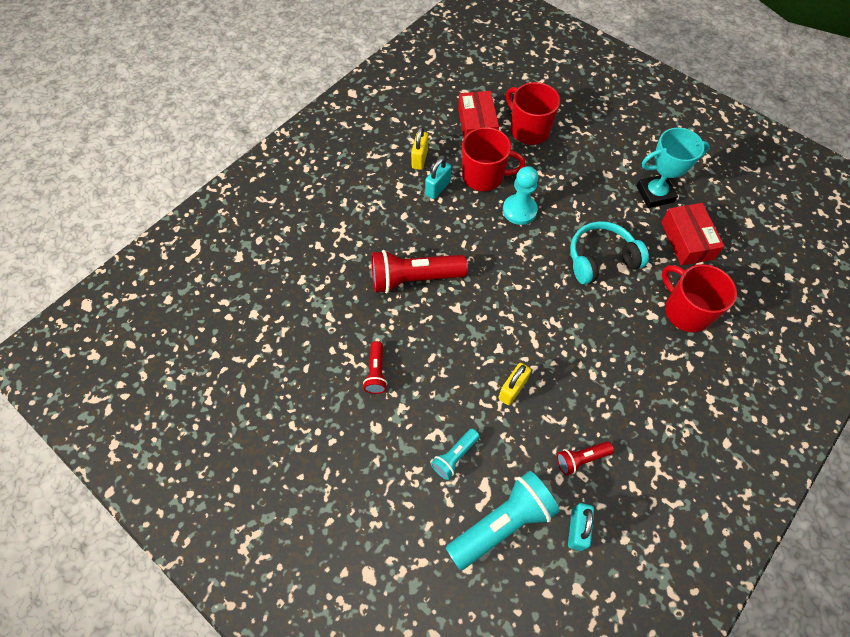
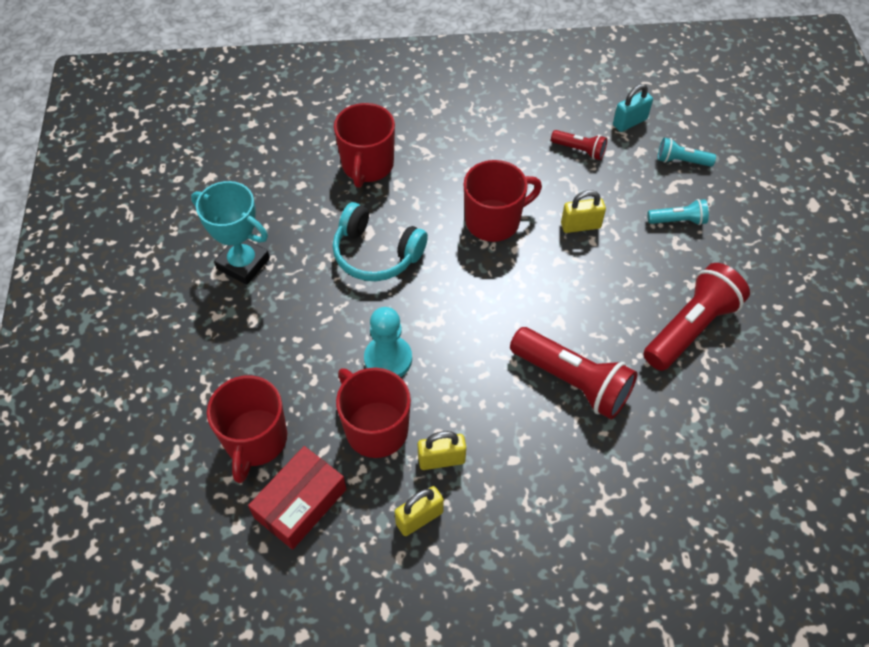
camera: 135 degrees left, 5 degrees down
red flashlight [363,341,387,394] -> red flashlight [643,263,750,371], size x1.94
turquoise padlock [425,158,451,199] -> yellow padlock [418,431,466,470]
turquoise flashlight [446,471,560,570] -> turquoise flashlight [658,138,716,167], size x0.51
red box [661,203,725,265] -> none
none -> red mug [464,160,542,242]

